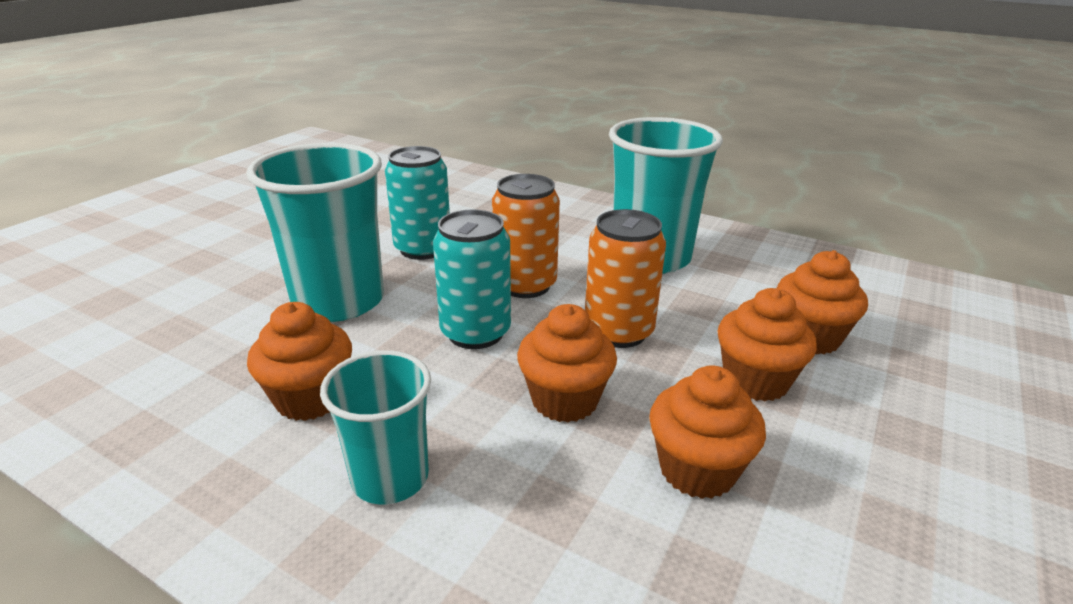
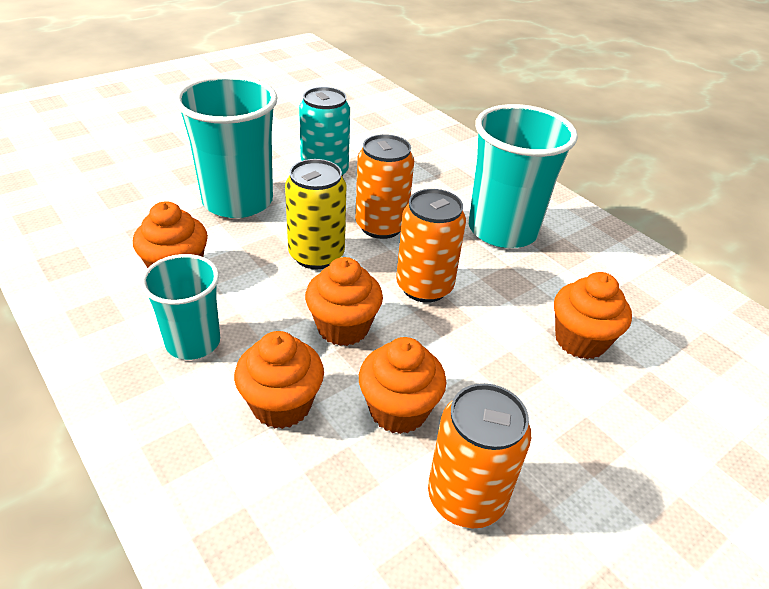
camera: 20 degrees right, 10 degrees up
turquoise can [433,209,511,349] -> yellow can [285,159,347,269]
orange cupcake [717,288,817,402] -> orange cupcake moved to [234,331,324,429]
none -> orange can [428,383,531,529]

